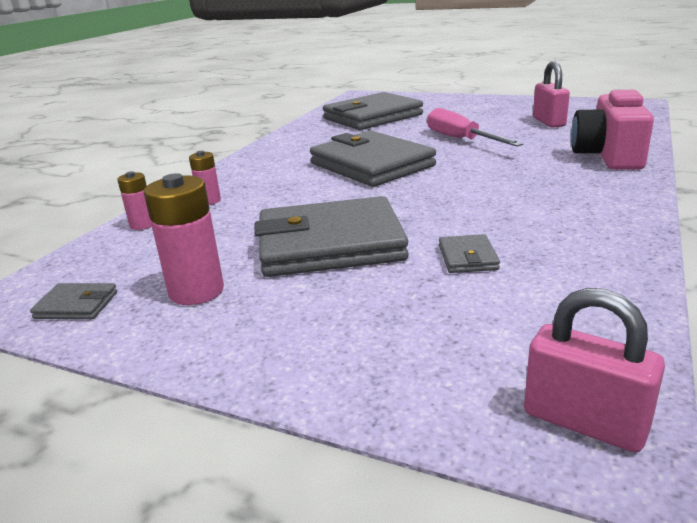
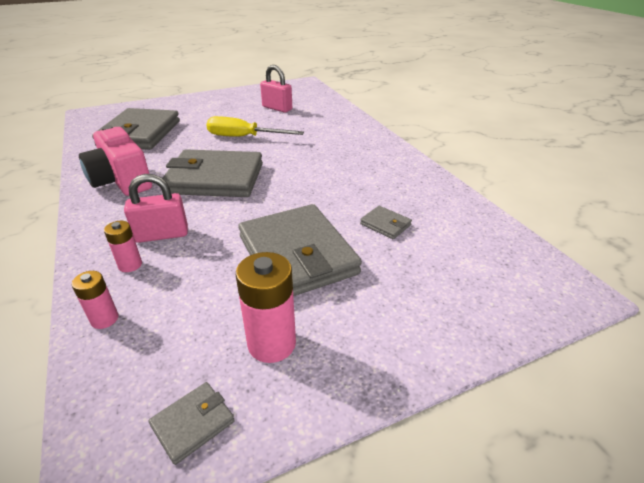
camera: 50 degrees left, 10 degrees up
grey wallet [254,196,409,277] -> grey wallet turned 60 degrees counterclockwise [238,204,362,296]
pink screwdriver [427,108,523,146] -> yellow screwdriver [206,116,304,137]
pink padlock [524,288,665,452] -> pink padlock moved to [124,174,188,243]
pink camera [571,89,654,170] -> pink camera moved to [79,125,152,196]

